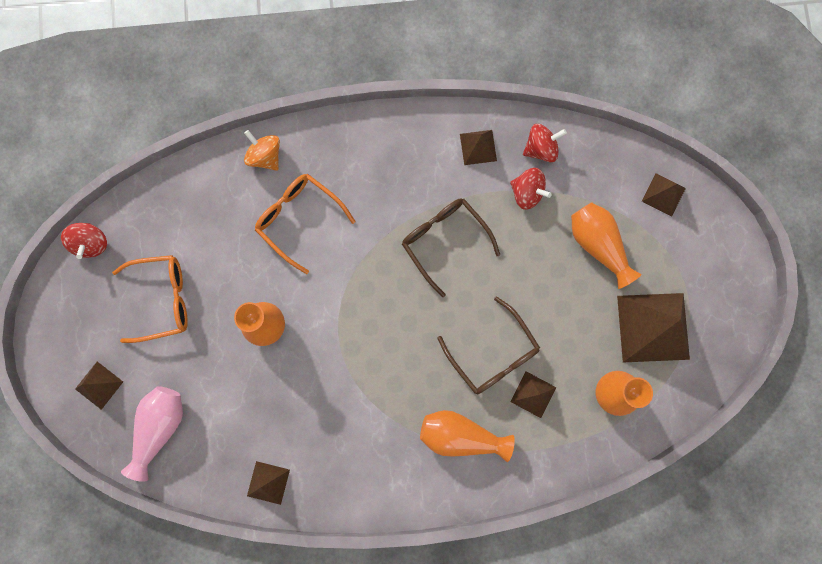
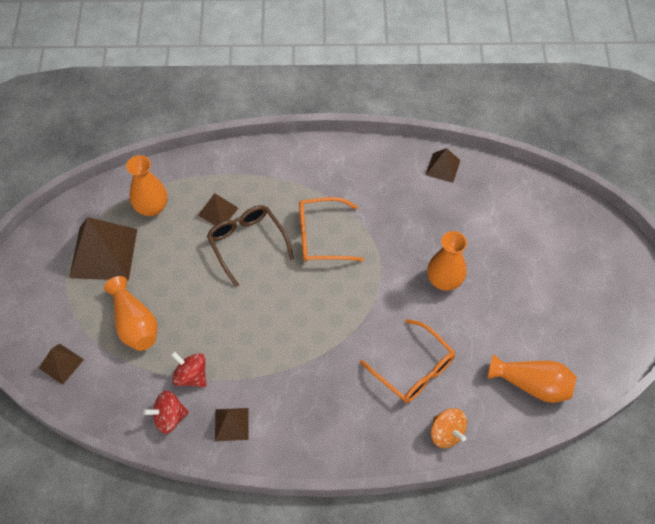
camera: 175 degrees left, 20 degrees down
red spinning top [61,223,107,259] -> none
brown pyramid [75,362,123,410] -> none
orange glasses [112,255,188,343] -> orange glasses moved to [299,197,364,262]
pink vase [121,386,183,482] -> none
brown glasses [402,198,500,297] -> none
orange vase [420,410,515,462] -> orange vase moved to [488,354,577,403]

